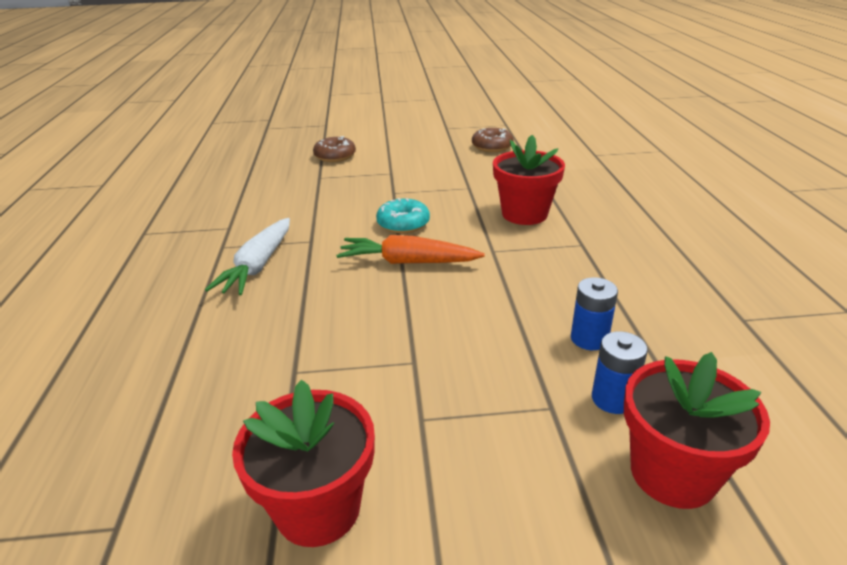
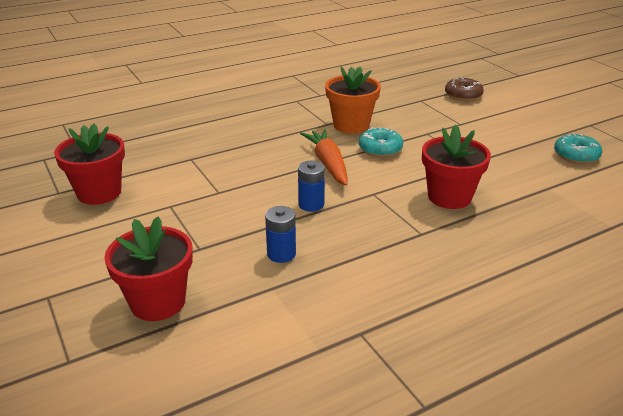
camera: 65 degrees right, 0 degrees up
white carrot [205,218,290,295] -> none
brown donut [472,128,514,152] -> turquoise donut [554,133,603,164]
blue battery [592,331,648,414] -> blue battery moved to [298,161,325,212]
none -> orange flower pot [325,66,381,134]

